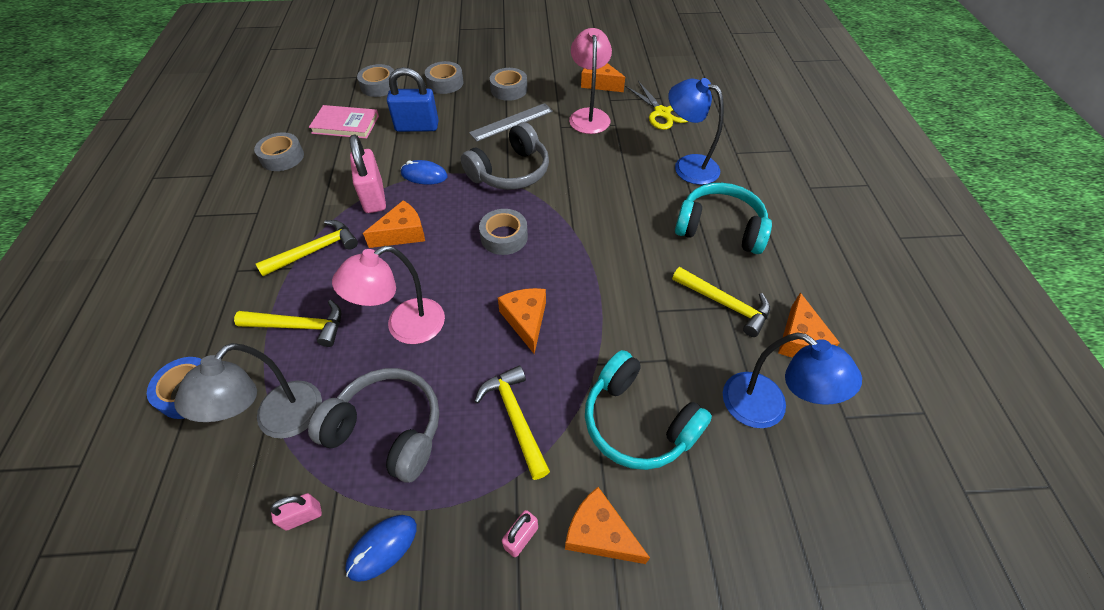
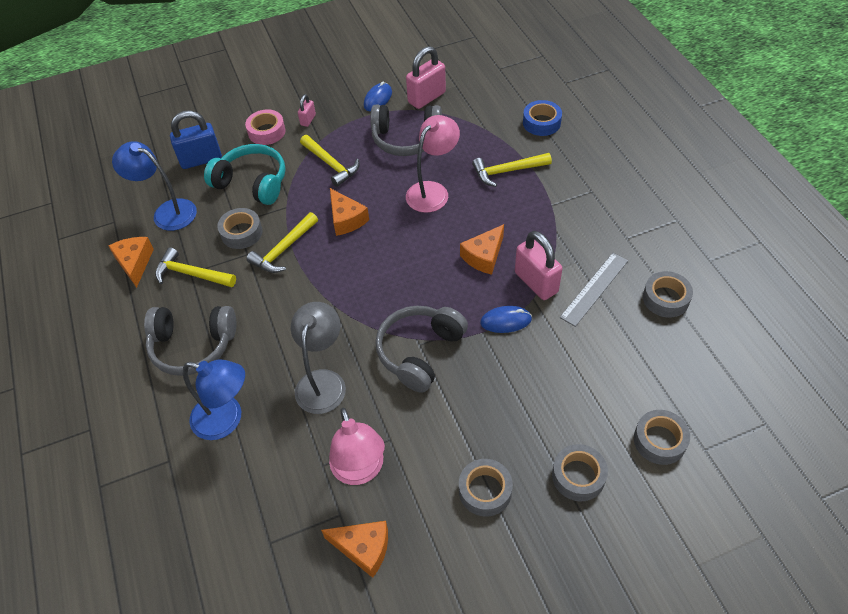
camera: 165 degrees right, 0 degrees up
grey lamp [174,343,322,438] -> grey lamp moved to [291,302,346,414]
yellow hammer [256,220,358,276] -> yellow hammer moved to [247,212,318,273]
pink padlock [270,493,322,531] -> pink padlock [406,46,446,109], size x1.95
pink book [309,105,379,139] -> none
blue padlock [387,67,439,132] -> blue padlock moved to [170,110,222,169]
grey ruler [469,103,553,141] -> grey ruler moved to [560,253,628,327]
grey tape [479,209,528,255] -> grey tape moved to [217,208,263,249]
orange cheese [565,487,650,564] -> pink tape [245,109,286,145]
yellow scissors [625,81,688,130] -> none
turquoise headphones [675,183,772,254] -> grey headphones [144,306,236,376]

